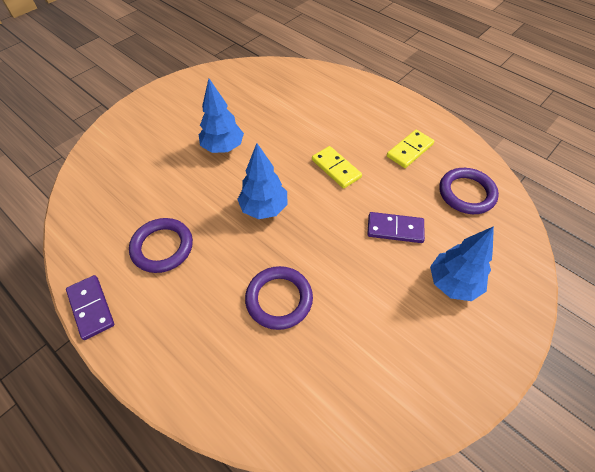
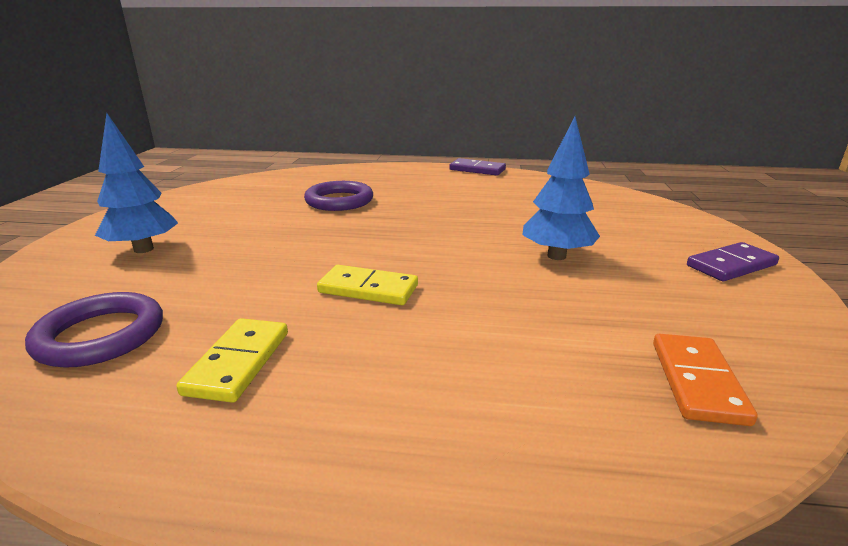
camera: 145 degrees right, 30 degrees down
purple ring [129,218,193,273] -> none
blue tree [237,143,288,219] -> none
purple domino [367,212,425,243] -> purple domino moved to [687,242,779,281]
none -> orange domino [653,334,758,426]

